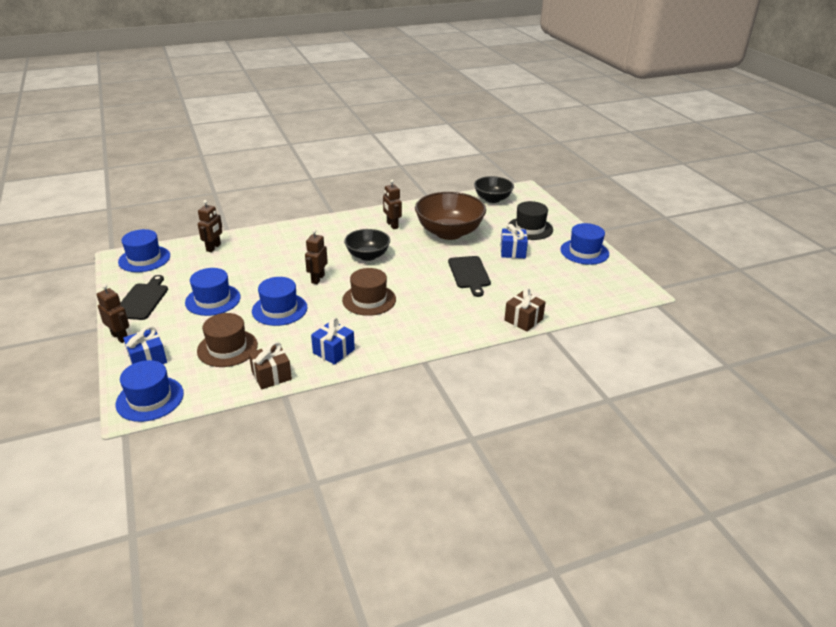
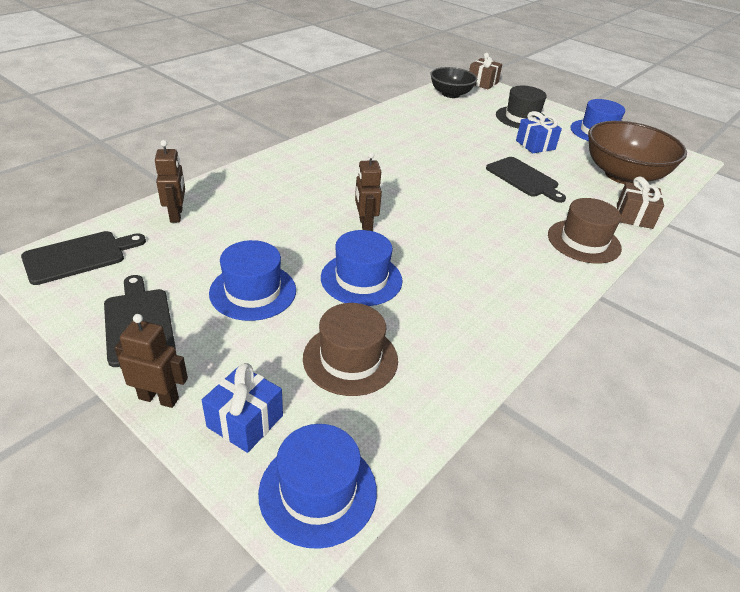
camera: 30 degrees left, 5 degrees up
blue hat [118,229,170,272] -> black cutting board [21,231,146,285]
brown gift [249,341,292,389] -> brown gift moved to [469,53,502,89]
blue gift [311,318,355,365] -> none
brown hat [342,268,396,316] -> brown hat moved to [548,198,622,264]
black bowl [344,229,390,261] -> none
brown robot [383,179,402,229] -> none
brown bowl [415,192,486,240] -> brown bowl moved to [588,121,687,184]

